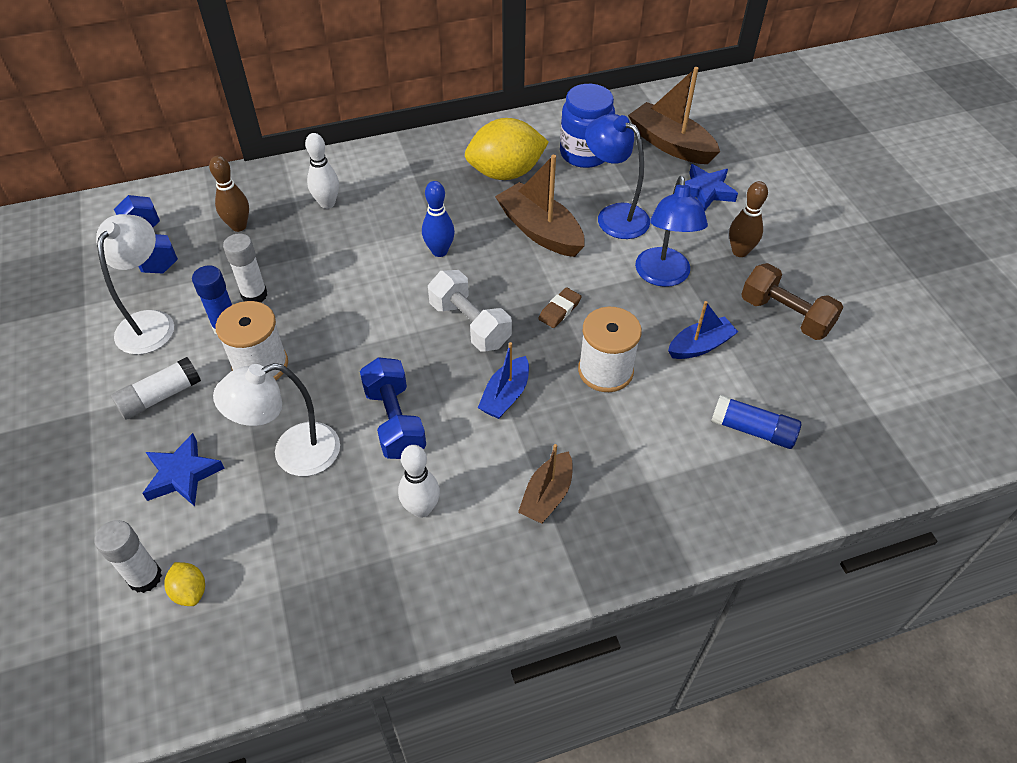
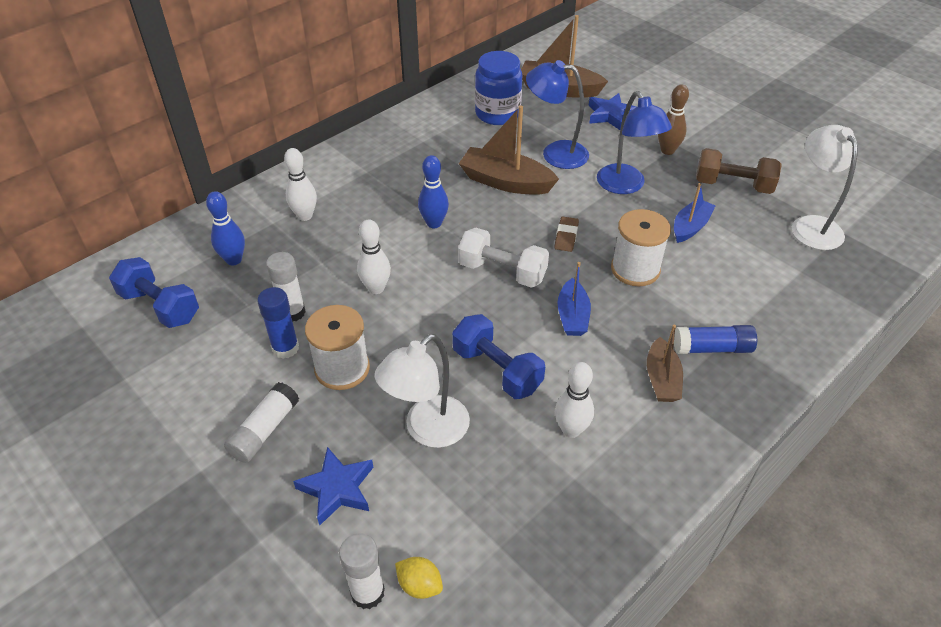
camera: 25 degrees left, 5 degrees down
white lamp [96,214,174,355] -> white lamp moved to [792,125,858,250]
brown bowling pin [209,156,249,232] -> blue bowling pin [206,191,245,266]
yellow lemon [465,118,549,180] -> none
blue glue stick [711,394,801,449] -> blue glue stick moved to [674,325,757,354]
none -> white bowling pin [357,220,391,294]

